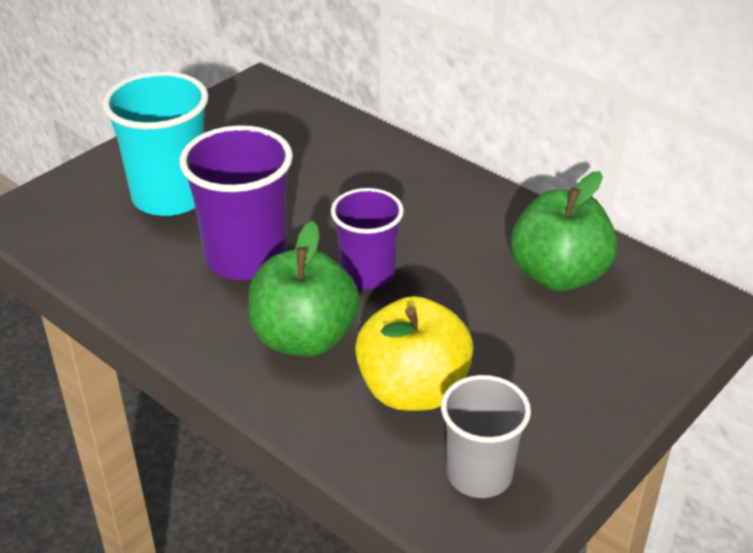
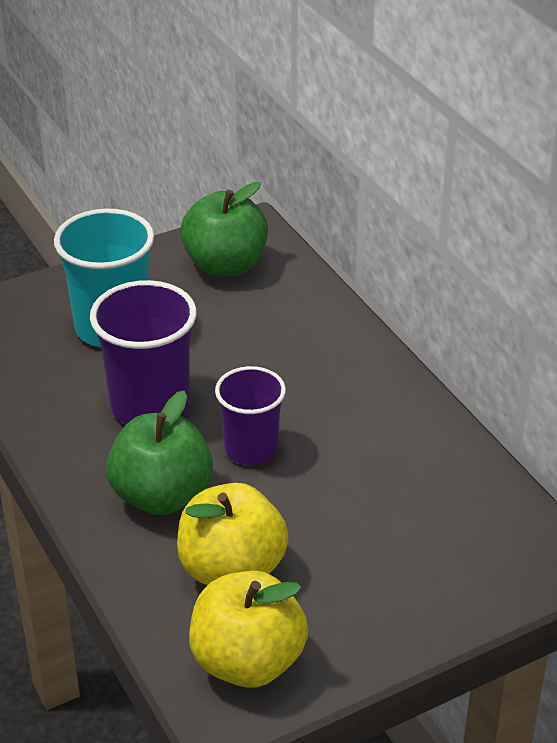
camera: 20 degrees right, 0 degrees up
grey cup [441,375,531,498] -> yellow apple [189,571,308,688]
green apple [511,171,618,291] -> green apple moved to [180,182,268,277]

